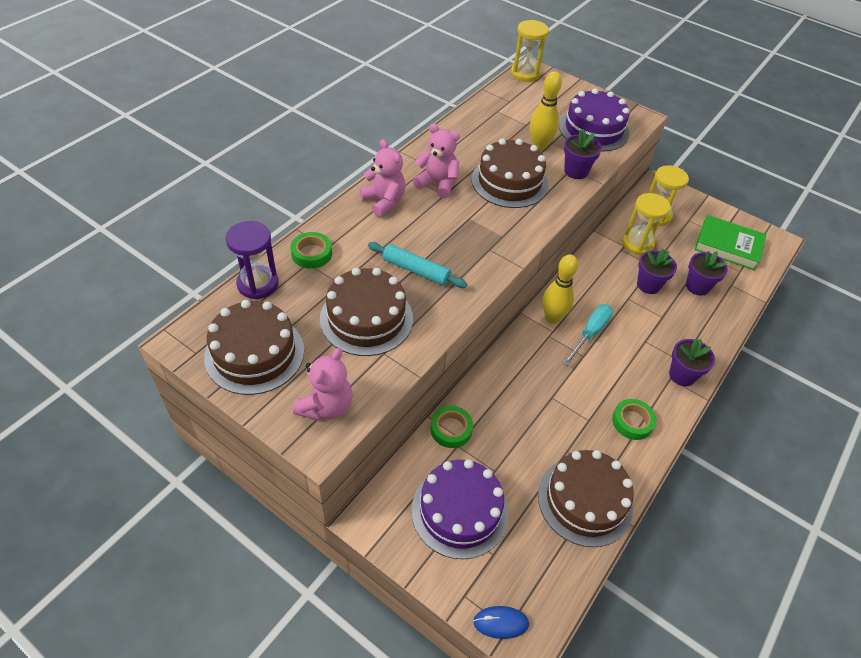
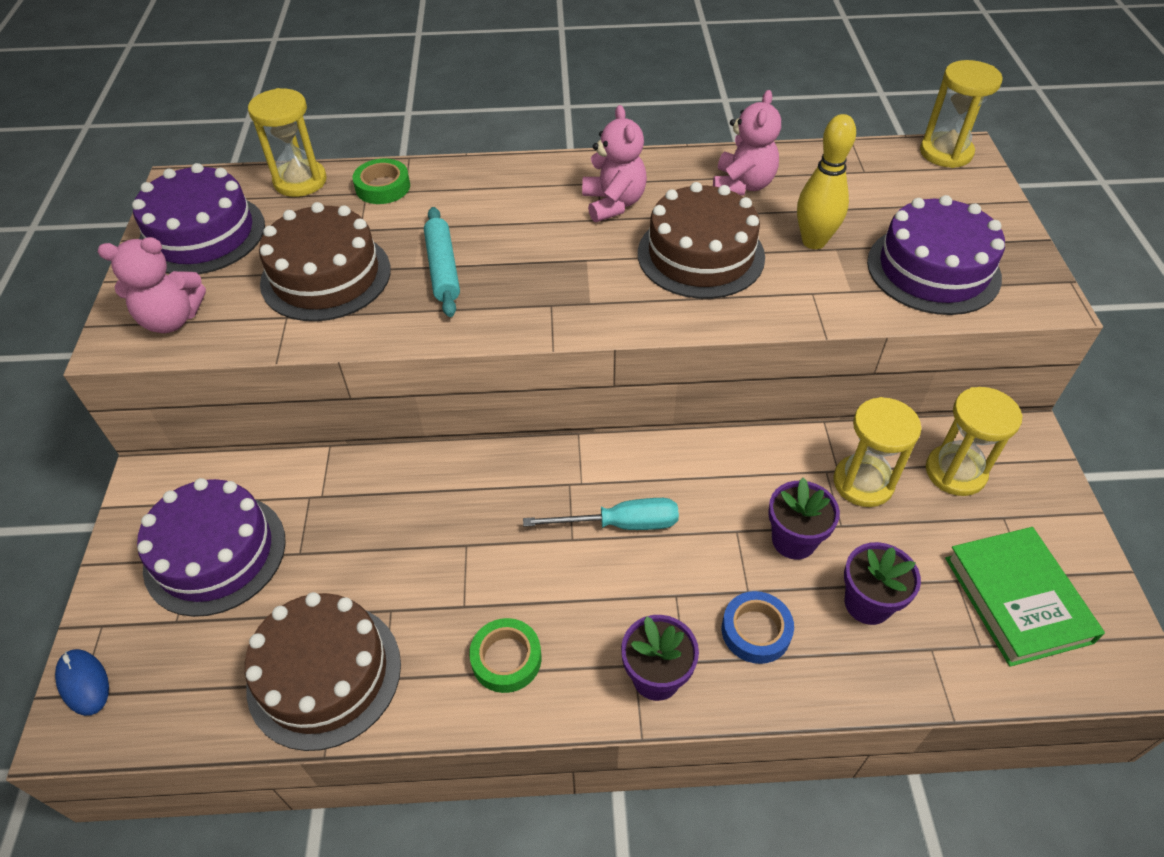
camera: 55 degrees right, 0 degrees up
brown cake [204,300,304,395] -> purple cake [132,163,265,274]
purple hourglass [226,221,279,299] -> yellow hourglass [248,88,327,197]
pink teddy bear [360,139,406,217] -> pink teddy bear moved to [713,90,781,196]
green tape [431,406,473,448] -> none
yellow bowling pin [542,254,578,324] -> none
purple flower pot [564,129,602,179] -> none
none -> blue tape [722,591,794,664]

